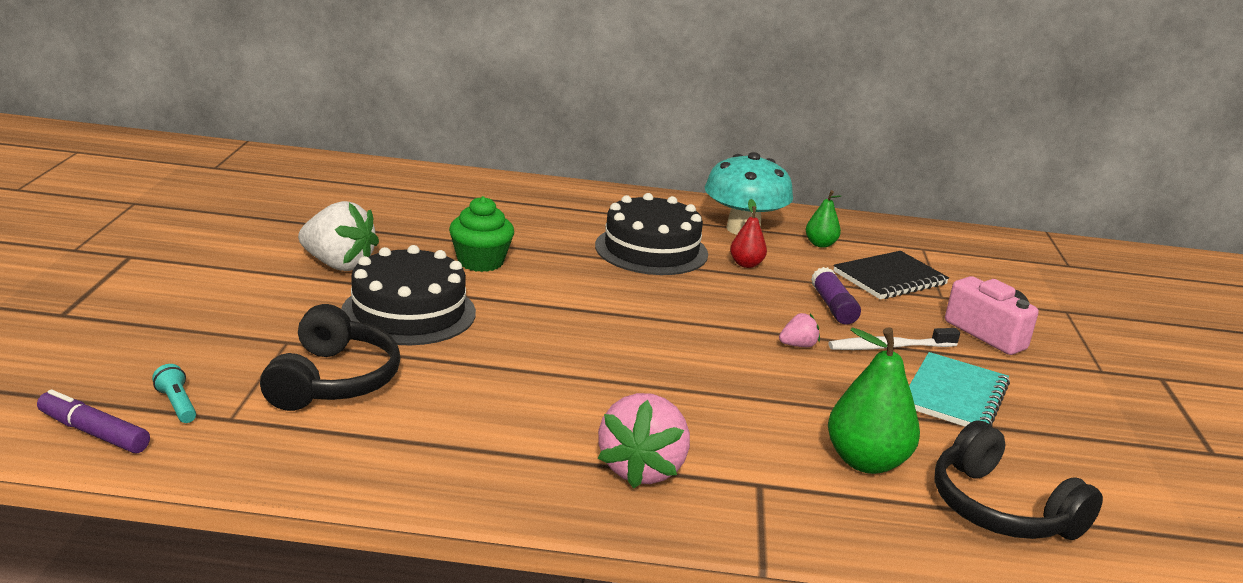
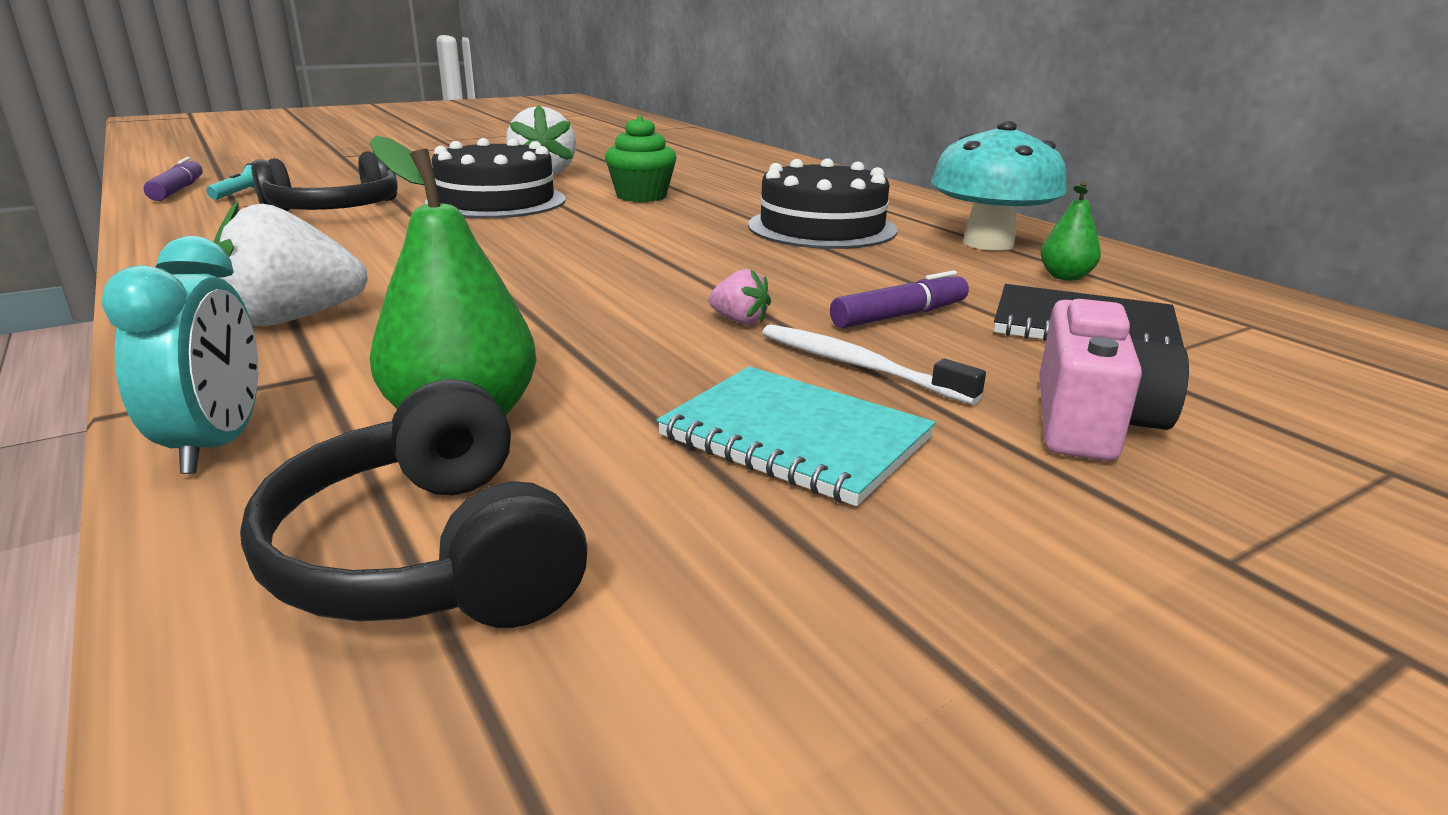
camera: 55 degrees right, 0 degrees up
pink strawberry [598,393,690,489] -> white strawberry [214,201,368,326]
red pear [730,199,767,268] -> none
purple glue stick [811,267,861,324] -> purple marker [830,270,969,328]
turquoise notebook [909,352,1010,427] -> turquoise notebook turned 45 degrees clockwise [657,366,936,506]
black headphones [934,420,1103,540] -> black headphones turned 45 degrees counterclockwise [240,379,588,628]
none -> turquoise clock [101,236,258,474]

